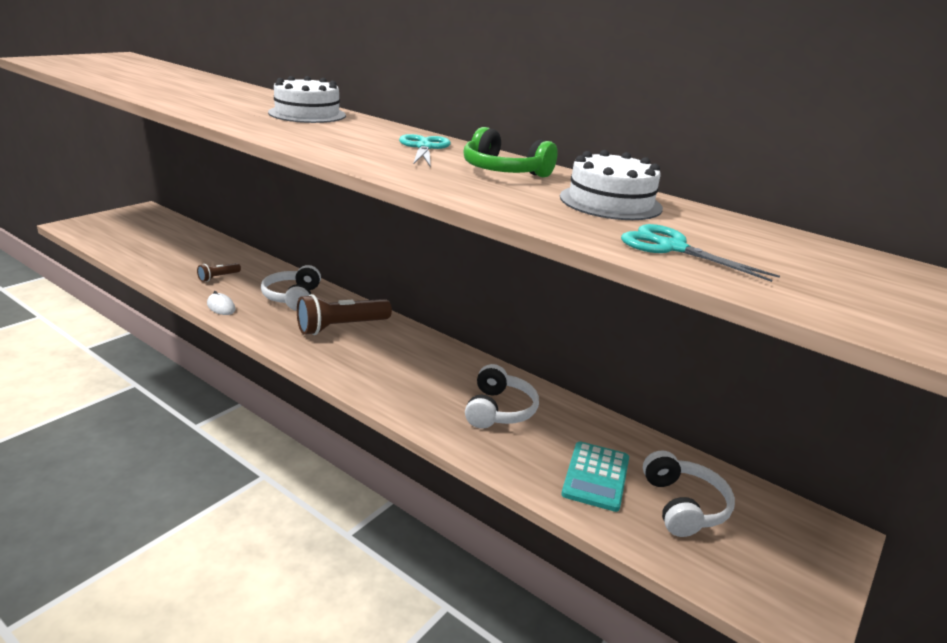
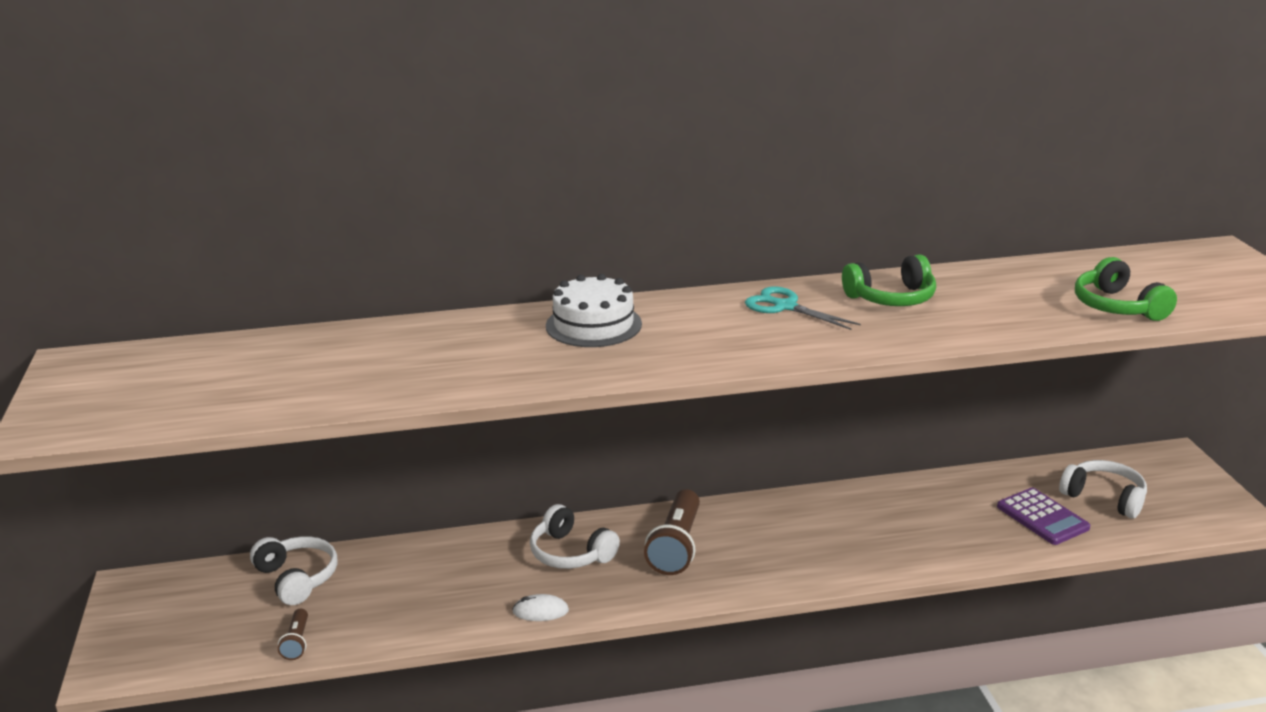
camera: 45 degrees left, 0 degrees up
brown flashlight [197,263,241,282] -> brown flashlight moved to [278,609,308,660]
white headphones [465,364,539,429] -> white headphones moved to [250,536,338,605]
white cake [560,150,663,220] -> none
turquoise calculator [561,442,629,512] -> purple calculator [997,488,1090,545]
turquoise scissors [621,224,780,282] -> green headphones [1075,257,1177,321]

